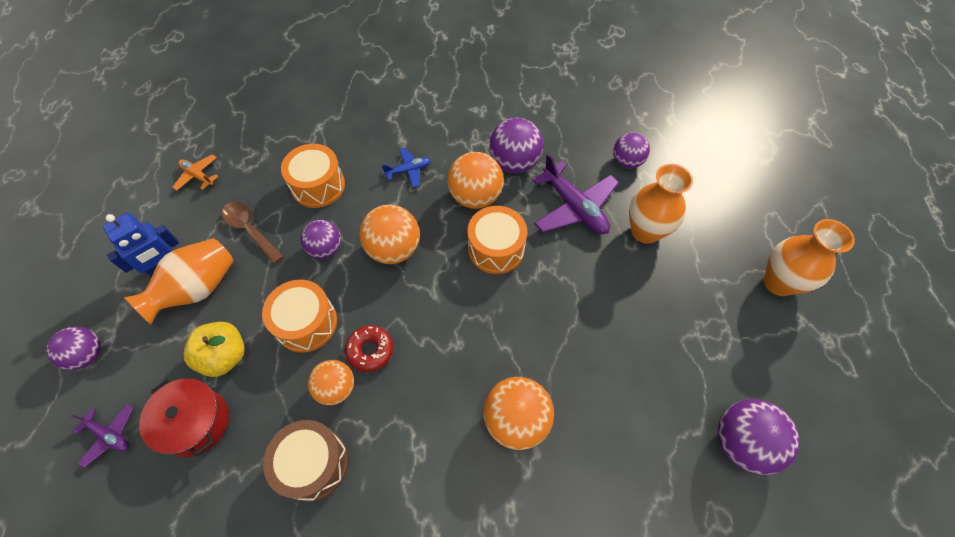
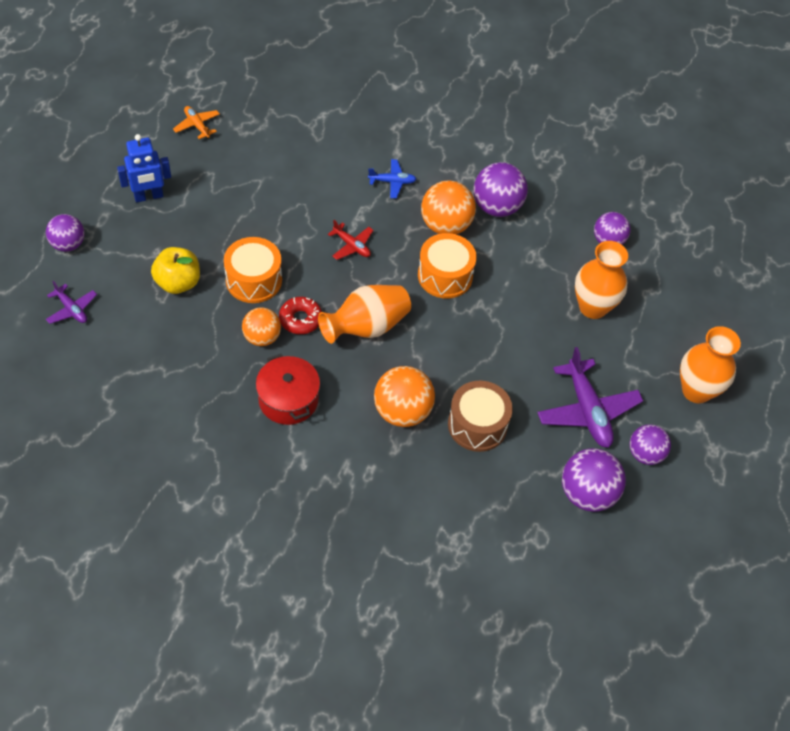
camera: 15 degrees right, 5 degrees down
orange vase [124,238,234,325] -> orange vase moved to [318,285,411,344]
red pot [139,378,229,457] -> red pot moved to [256,354,320,425]
brown spoon [222,201,284,264] -> none
brown drum [263,420,348,502] -> brown drum moved to [448,381,513,452]
orange drum [281,144,345,208] -> none
purple ball [300,220,341,259] -> purple ball moved to [630,424,671,465]
orange ball [359,205,420,264] -> red plane [328,220,374,260]
purple plane [532,153,619,234] -> purple plane moved to [537,347,643,448]

